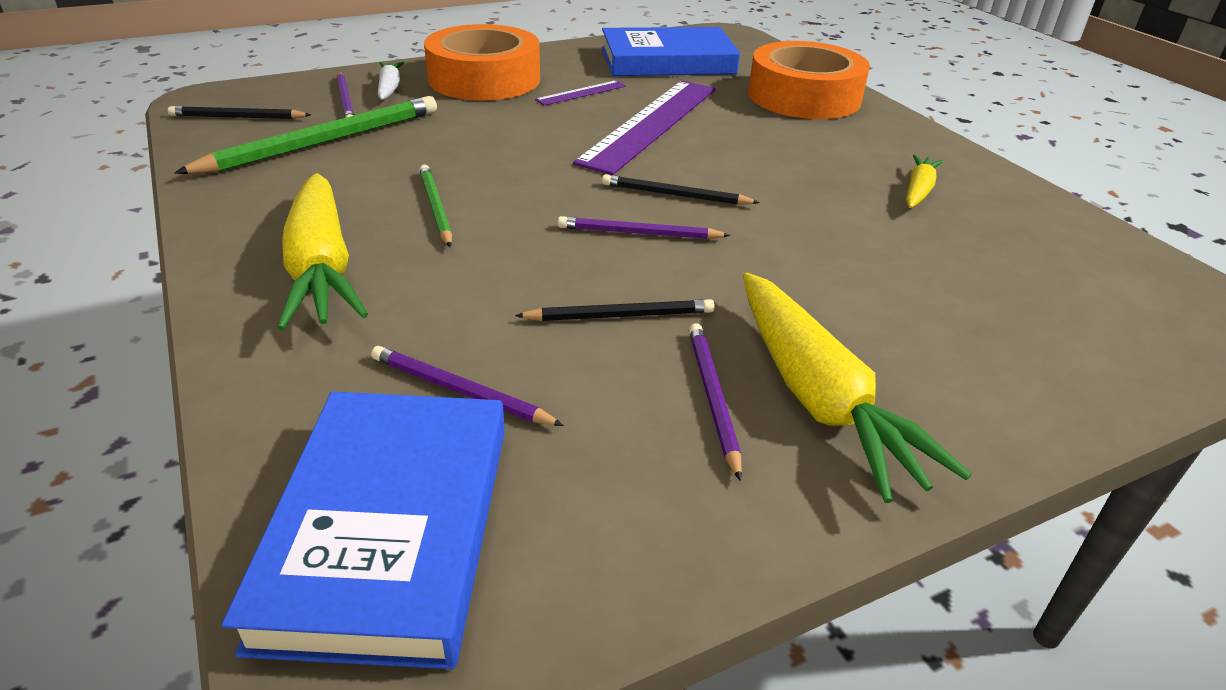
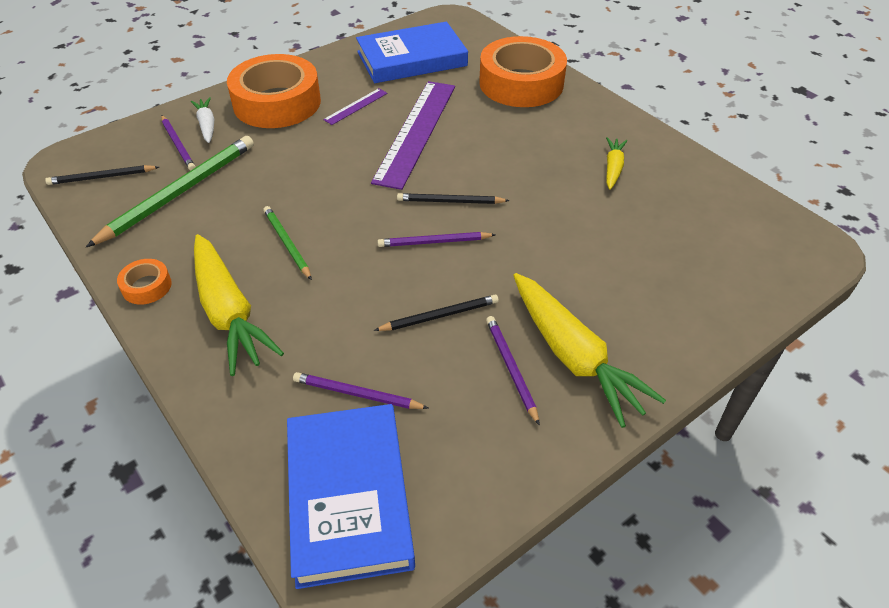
camera: 10 degrees left, 10 degrees up
none -> orange tape [117,259,172,305]

